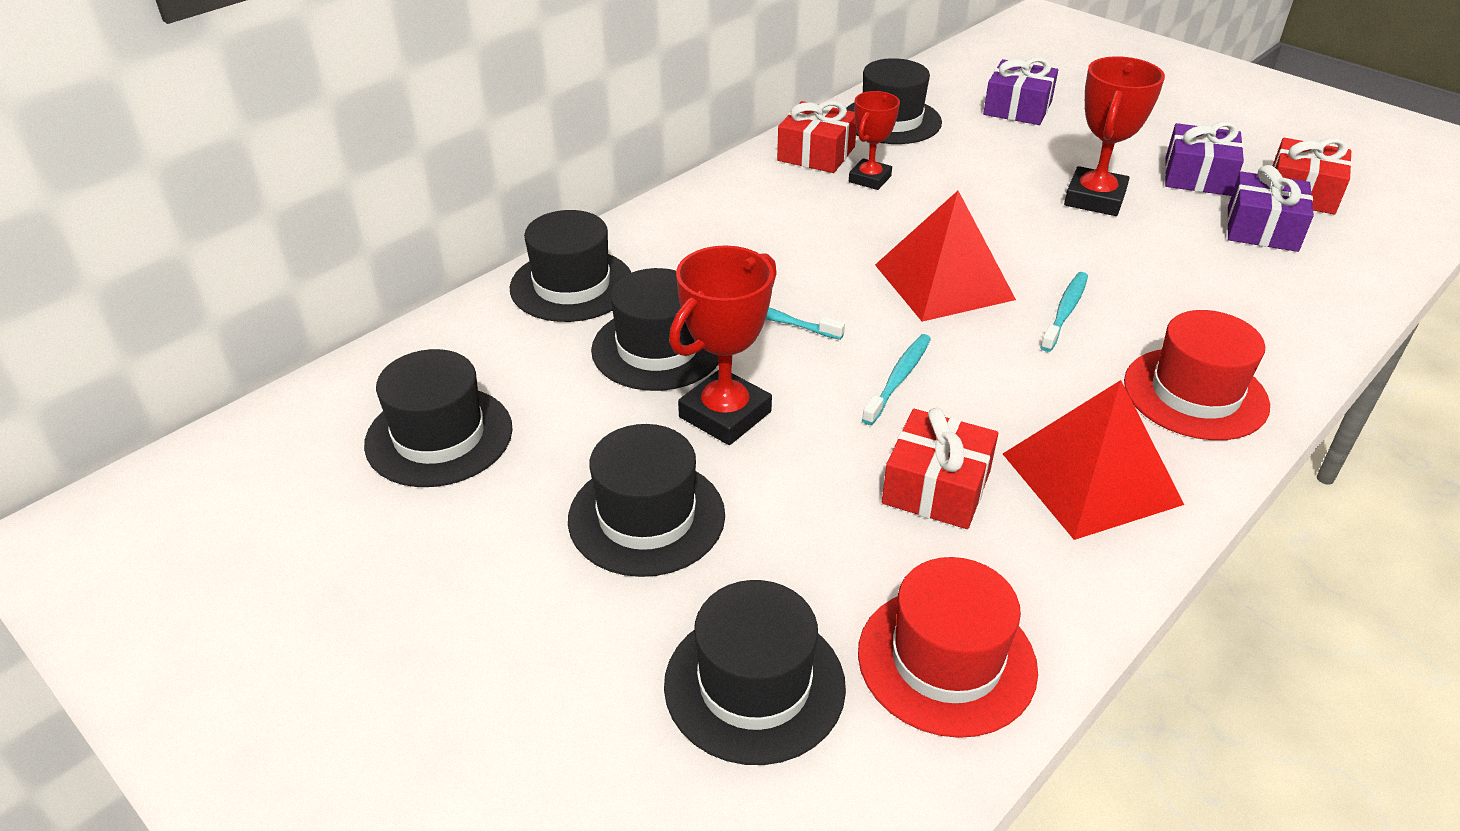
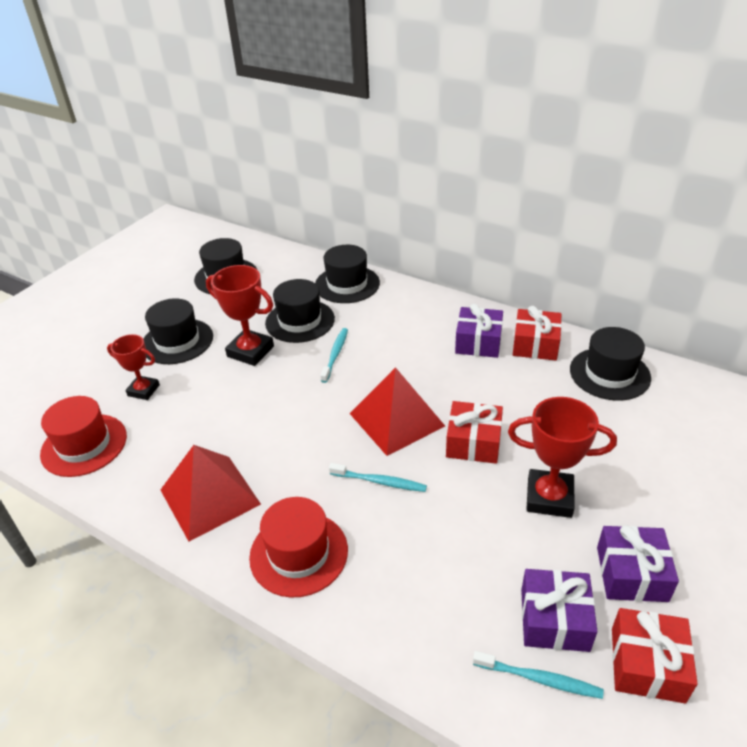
camera: 80 degrees right, 0 degrees up
black hat [664,580,846,765] -> none
red trophy [849,91,900,190] -> red trophy moved to [107,334,160,400]
turquoise toothbrush [862,334,931,425] -> turquoise toothbrush moved to [473,651,604,699]
red gift [882,408,998,529] -> red gift moved to [446,401,503,464]
purple gift [983,57,1058,125] -> purple gift moved to [455,304,503,358]

